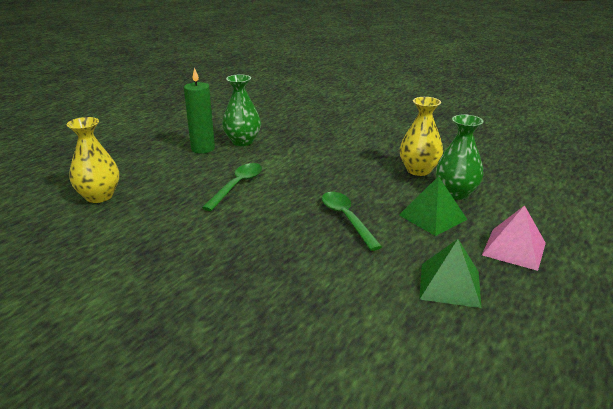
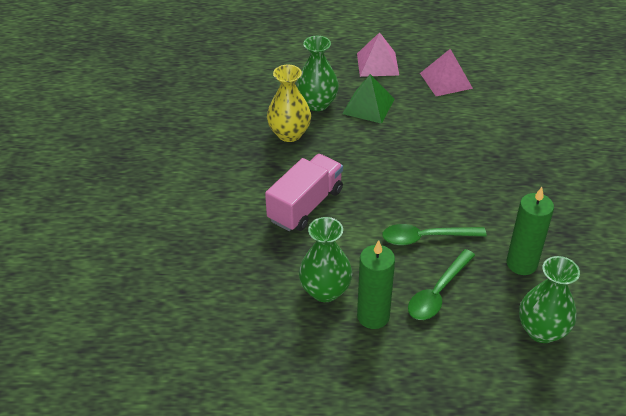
camera: 120 degrees left, 15 degrees up
yellow vase [66,117,119,203] -> green vase [519,256,580,343]
green spoon [322,192,382,251] -> green spoon moved to [408,249,475,320]
green pyramid [420,239,482,308] -> pink pyramid [420,49,473,96]
none -> pink truck [265,154,343,231]
none -> green candle [506,187,554,275]

